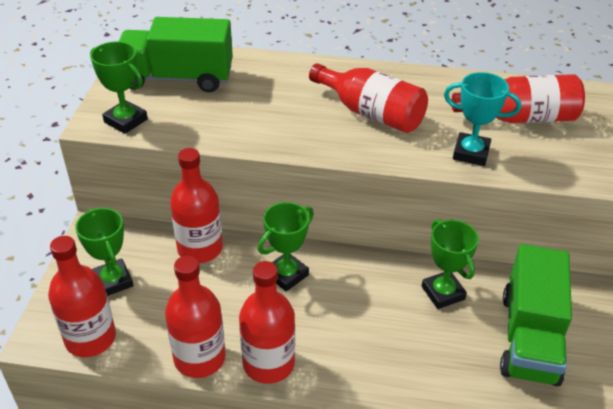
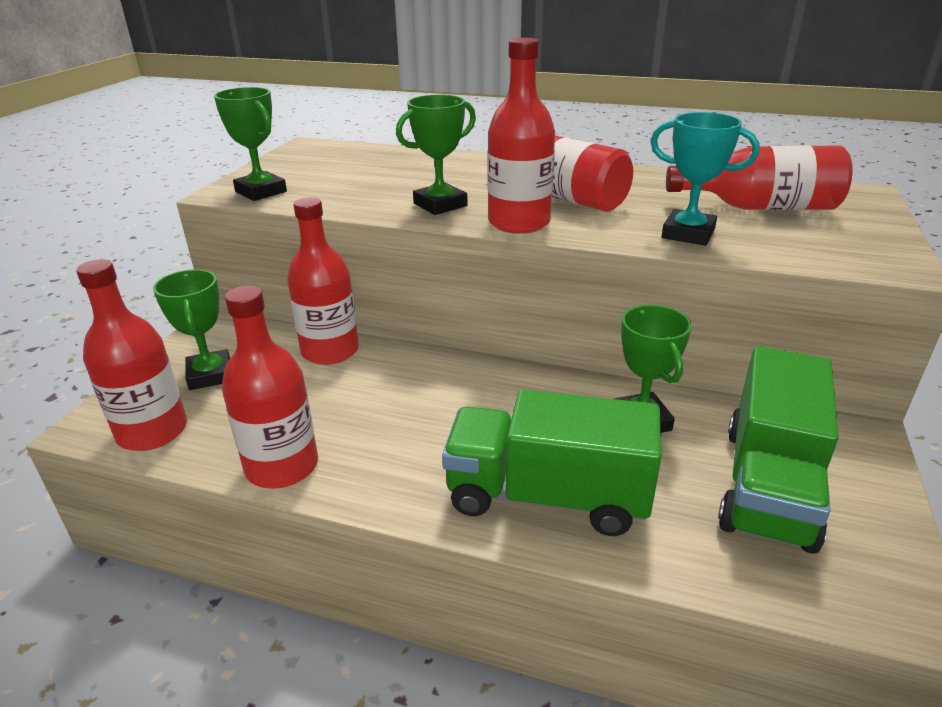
camera: 10 degrees right, 10 degrees down
green truck [119,17,233,92] -> green truck moved to [442,389,662,536]
red bottle [239,261,295,384] -> red bottle moved to [487,38,555,234]
green trophy [258,202,314,291] -> green trophy moved to [396,95,476,215]

